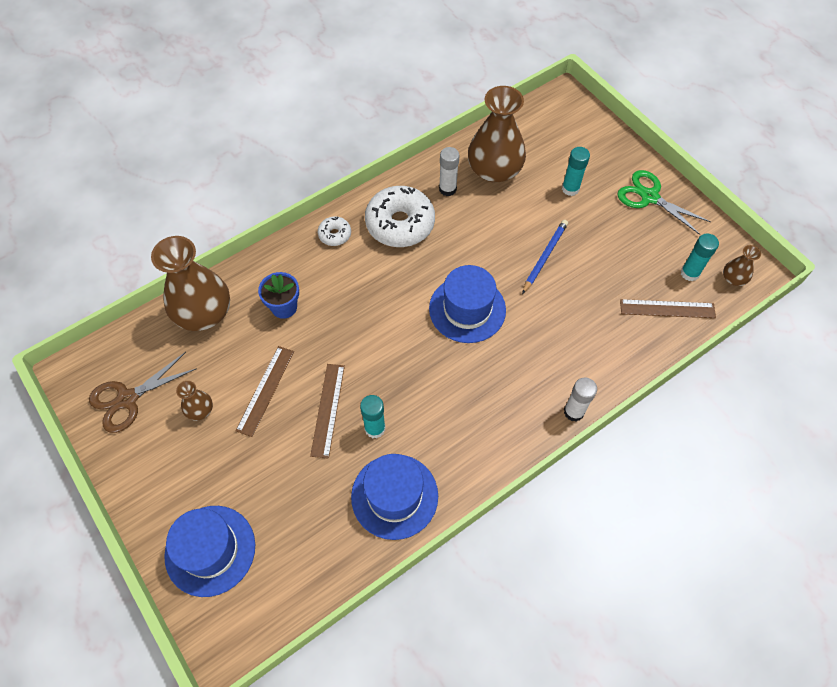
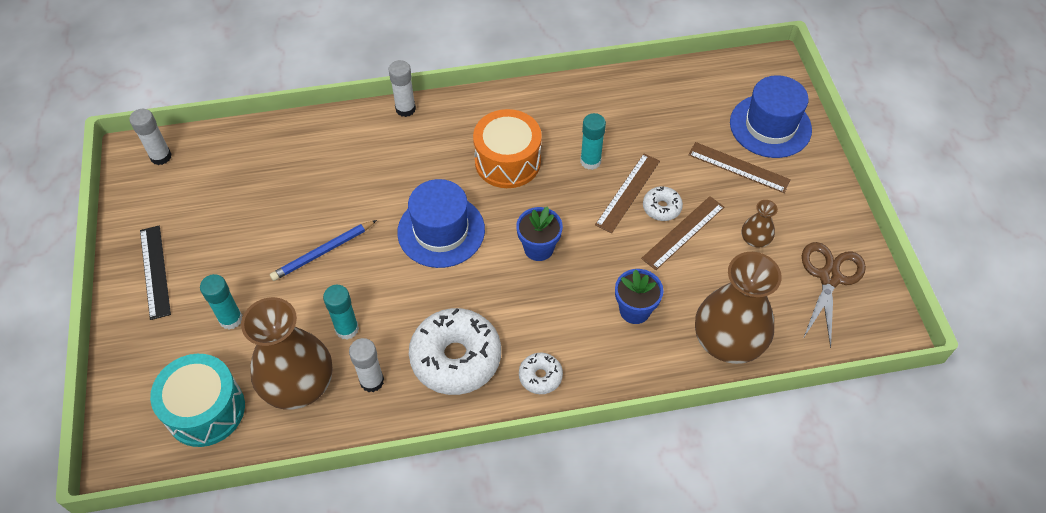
camera: 155 degrees left, 5 degrees down
brown scissors [89,352,197,433] -> brown scissors turned 60 degrees counterclockwise [802,242,866,348]
blue hat [351,454,438,540] -> none
green scissors [617,170,711,235] -> black ruler [140,226,171,320]
brown ruler [620,299,716,318] -> brown ruler moved to [688,142,791,193]
turquoise glue stick [681,233,719,281] -> turquoise glue stick moved to [323,285,359,340]
brown vase [723,245,761,286] -> white glue stick [129,109,172,165]
none -> turquoise drum [150,354,245,447]
none -> orange drum [473,109,542,188]
none -> blue flower pot [516,206,563,261]
none -> white donut [643,186,683,221]

